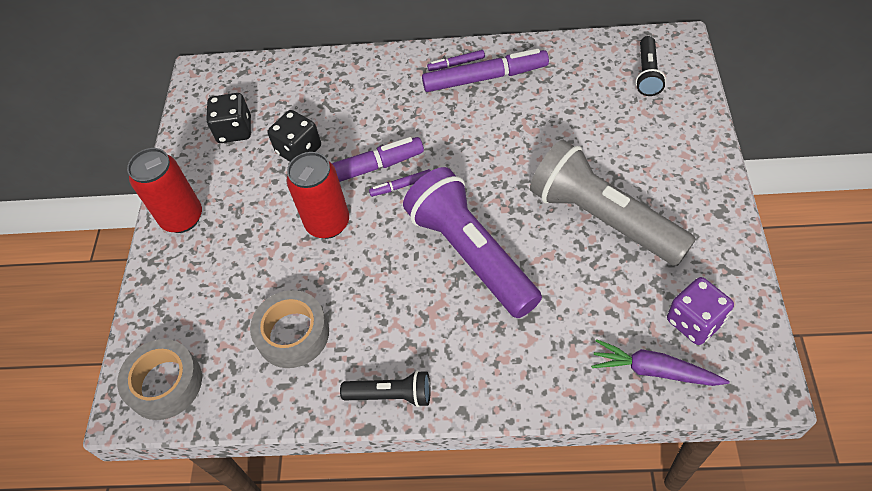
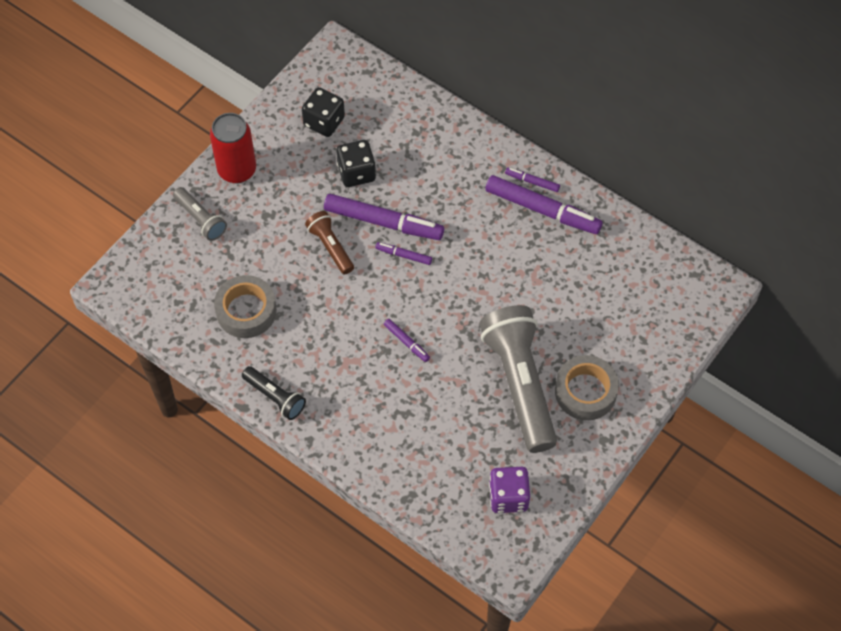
camera: 30 degrees right, 5 degrees up
grey tape [117,339,202,420] -> grey tape moved to [555,355,619,420]
red can [287,152,349,239] -> brown flashlight [305,211,354,274]
purple flashlight [403,167,542,318] -> purple marker [384,319,430,362]
purple carrot [591,339,730,386] -> none
black flashlight [636,36,666,96] -> none
none -> grey flashlight [173,187,227,241]

